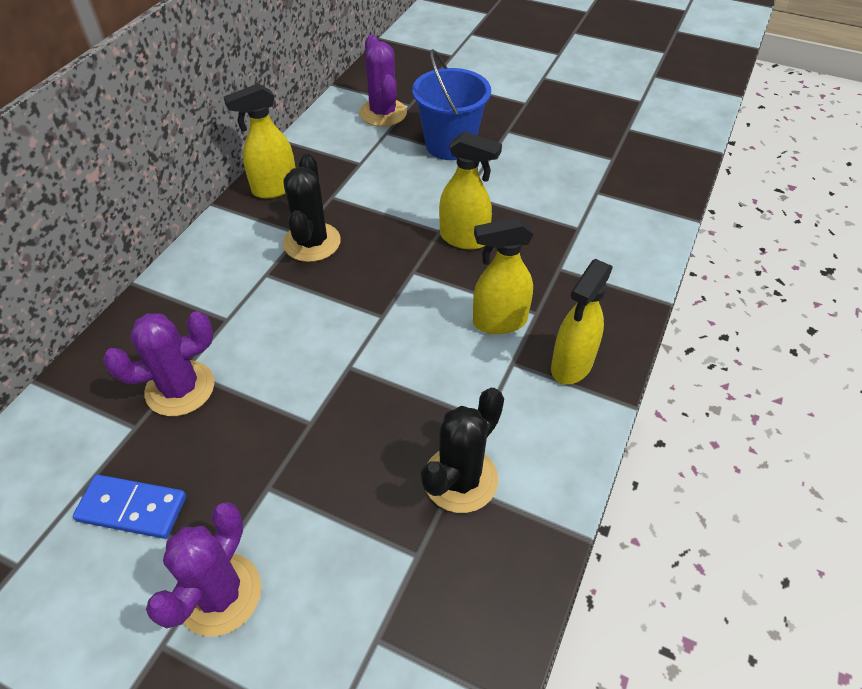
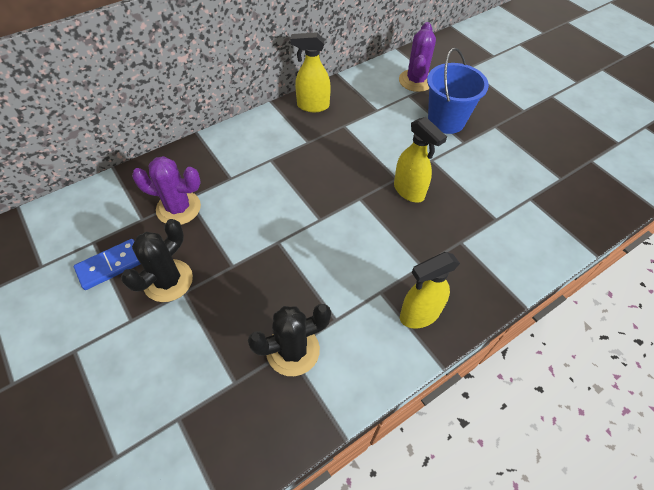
camera: 30 degrees right, 5 degrees up
blue domino [73,475,186,539] -> blue domino turned 75 degrees counterclockwise [74,239,140,290]
purple cactus [146,502,261,637] -> none
black cactus [283,154,340,262] -> black cactus moved to [121,219,193,302]
yellow spray bottle [473,217,534,334] -> none

